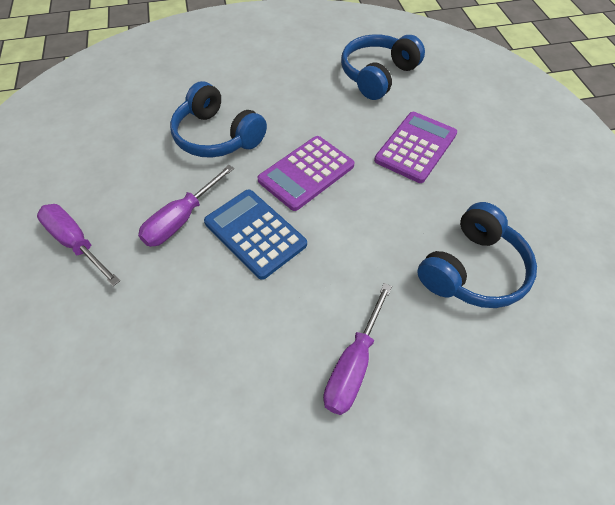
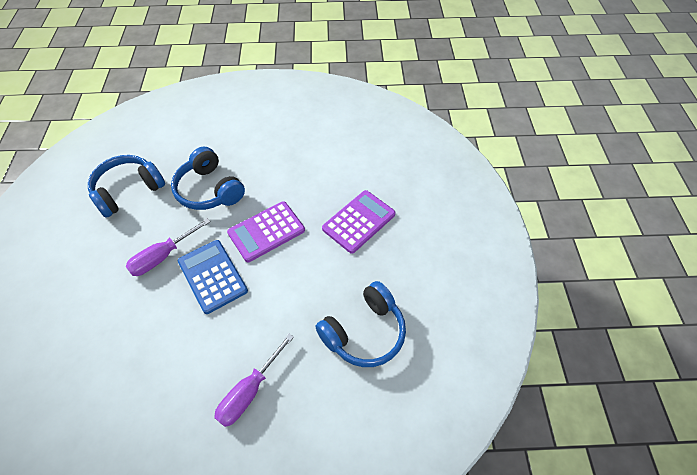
camera: 10 degrees right, 0 degrees up
purple screwdriver [37,204,120,286] -> none
blue headphones [341,34,425,100] -> blue headphones moved to [88,155,165,218]

